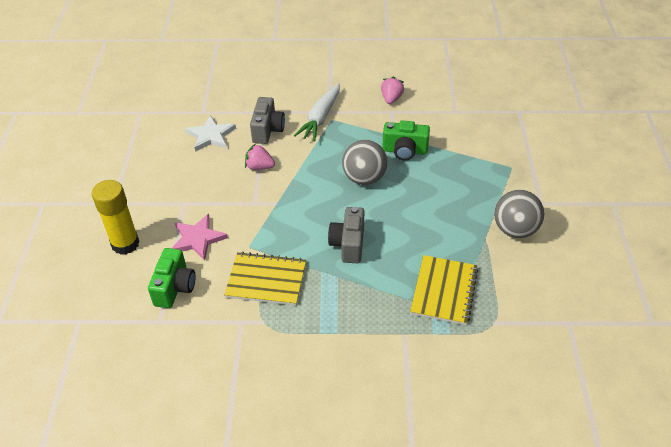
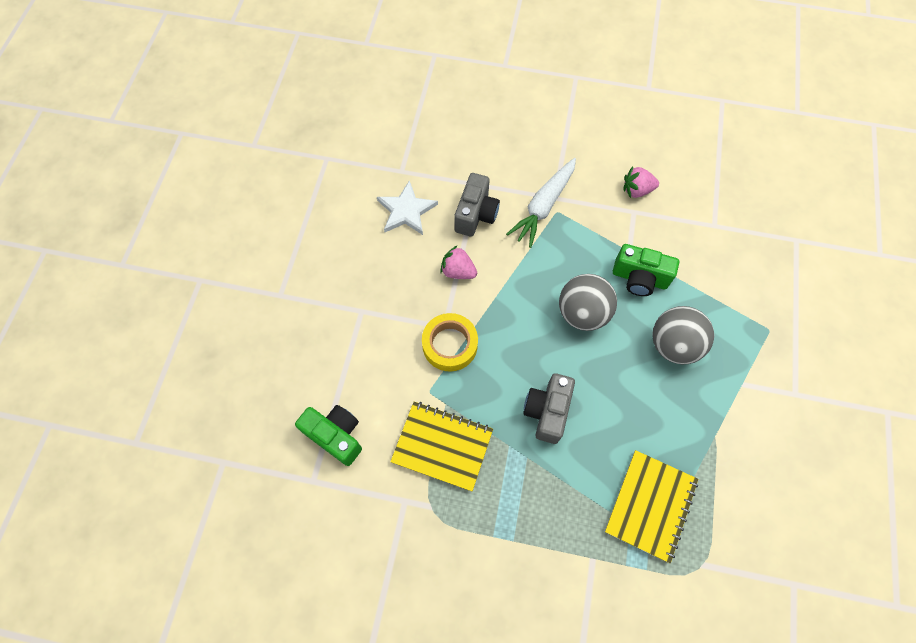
camera: 10 degrees right, 20 degrees up
yellow glue stick [92,180,139,255] -> none
green camera [148,248,196,308] -> green camera turned 75 degrees counterclockwise [295,405,362,466]
pink star [172,214,228,261] -> none
pink strawberry [381,76,404,104] -> pink strawberry turned 120 degrees counterclockwise [624,166,659,198]
grey ball [494,190,544,238] -> grey ball moved to [652,306,714,364]
none -> yellow tape [422,313,478,372]

